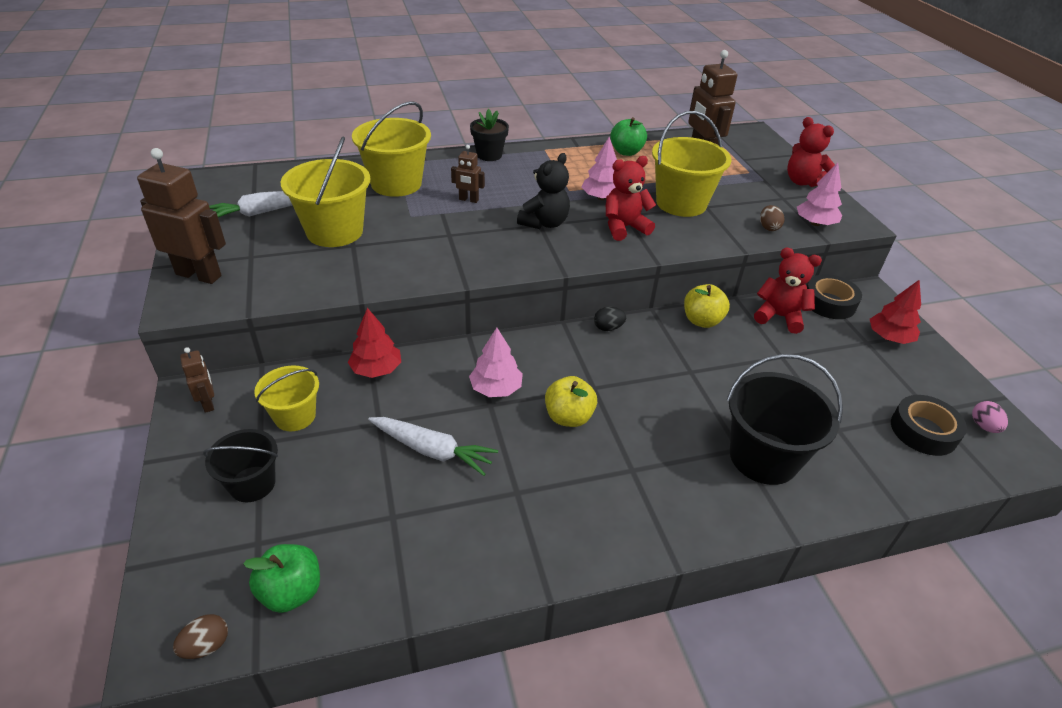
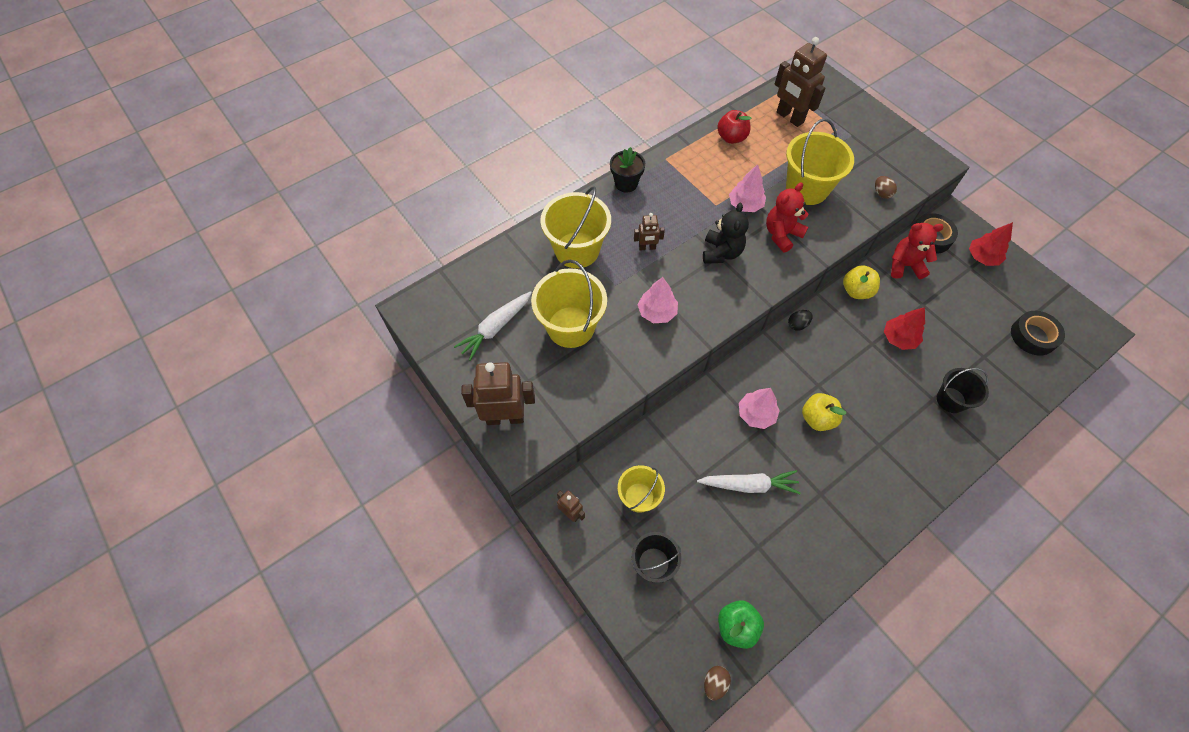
camera: 20 degrees left, 20 degrees up
red tree [348,308,401,378] -> red tree moved to [884,307,925,350]
green apple [610,117,647,156] -> red apple [717,110,751,144]
black bucket [727,354,843,485] -> black bucket [937,368,989,413], size x0.61
red teddy bear [787,117,835,187] -> none
pink tree [797,162,842,226] -> pink tree moved to [638,277,678,323]
pink egg [972,401,1008,433] -> none

